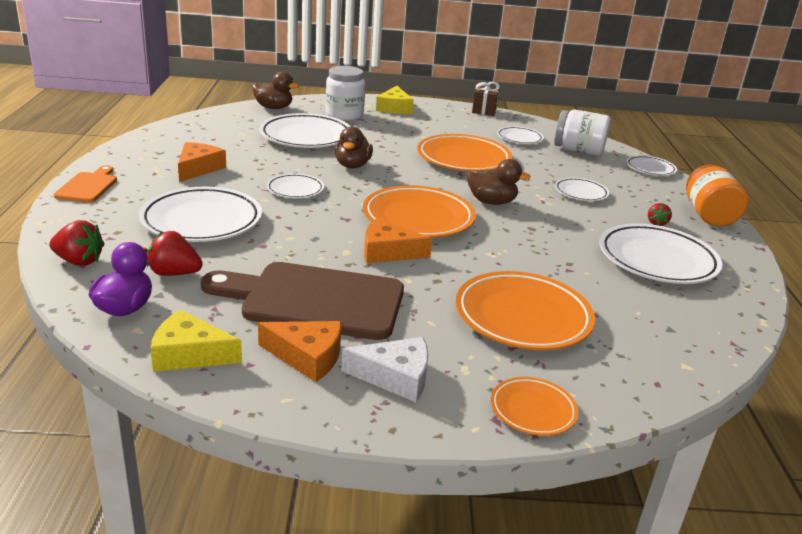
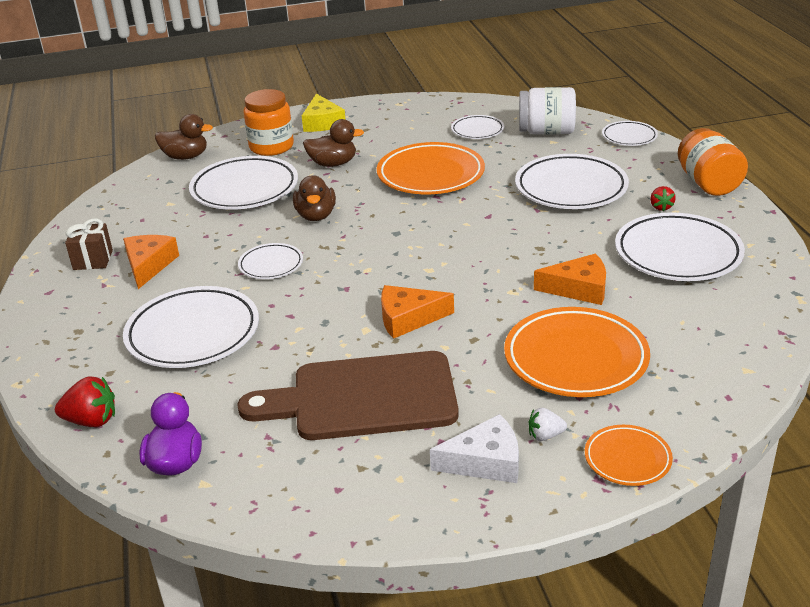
camera: 10 degrees left, 5 degrees up
orange cutting board [54,165,117,203] -> none
red strawberry [147,231,203,276] -> none
yellow cheese [151,310,242,372] -> none
orange cheese [258,321,341,382] -> orange cheese moved to [534,253,606,305]
white jar [326,66,365,121] -> orange jar [244,89,294,156]
orange plate [363,185,476,238] -> none
brown duck [467,159,531,205] -> brown duck moved to [303,119,364,167]
brown gift [472,82,500,116] -> brown gift moved to [65,219,113,270]
white plate [555,178,609,201] -> white plate [515,154,629,209], size x1.89
none -> white strawberry [529,408,567,441]

